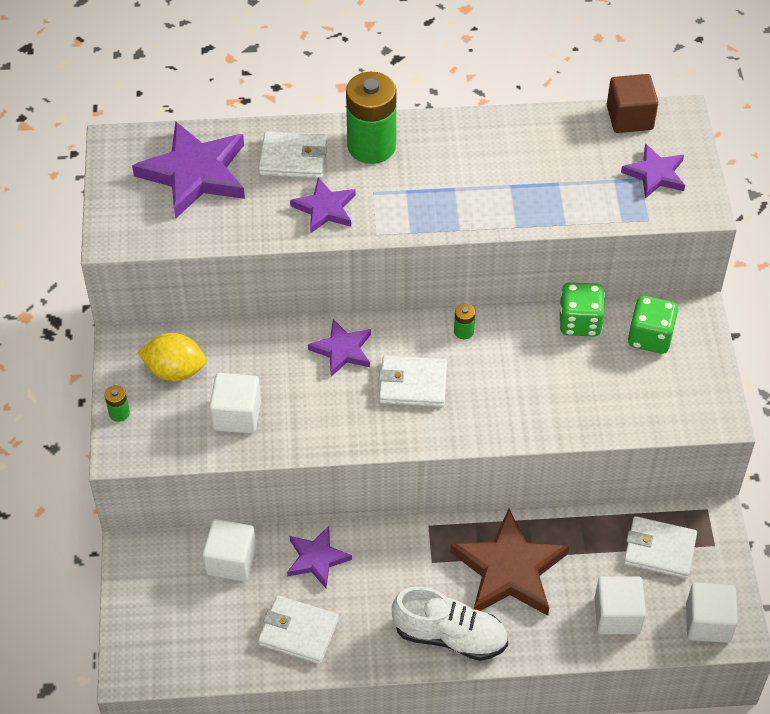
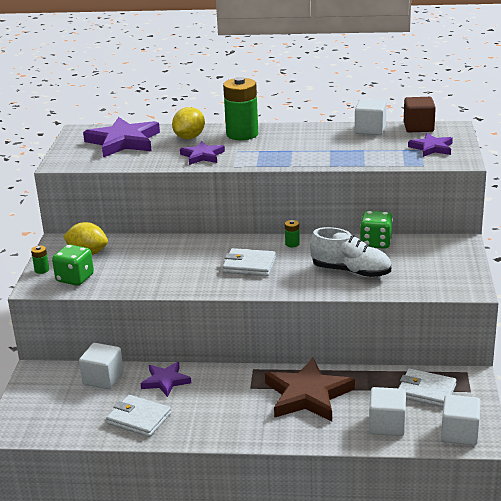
camera: 10 degrees right, 25 degrees down
white cube [209,373,261,434] -> white cube moved to [355,99,387,135]
white wallet [259,131,327,179] -> yellow lemon [172,107,205,139]
purple star [308,319,371,376] -> none
white shoe [392,586,508,661] -> white shoe moved to [310,227,391,277]
green dice [628,296,678,354] -> green dice moved to [52,245,94,286]

